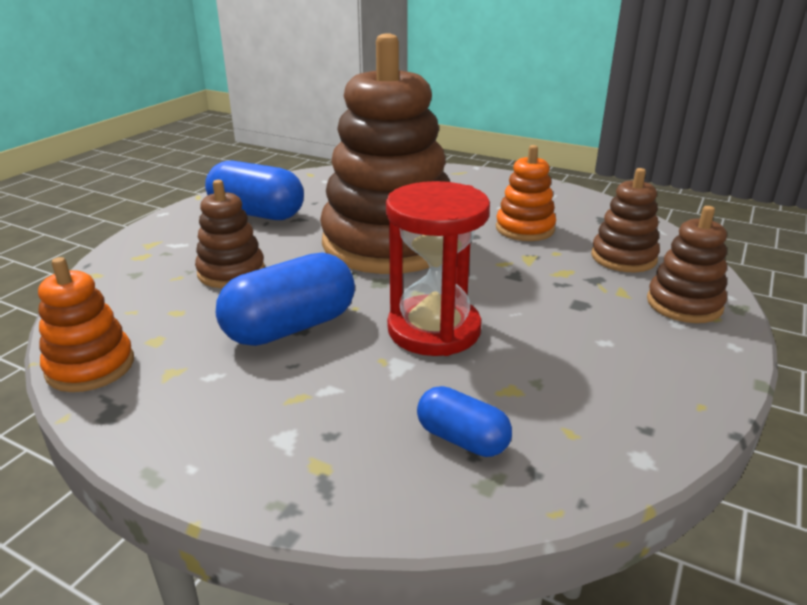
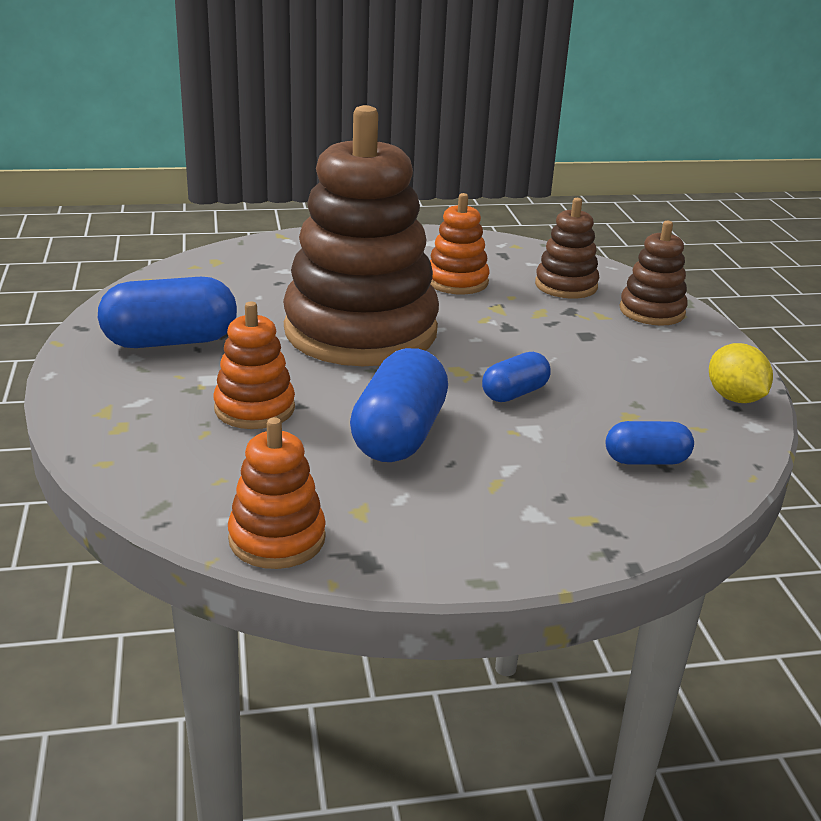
camera: 40 degrees left, 0 degrees up
brown stacking toy [195,180,265,288] -> orange stacking toy [213,302,295,429]
red hourglass [386,181,490,356] -> blue capsule [482,352,551,402]
none -> yellow lemon [709,343,773,403]

